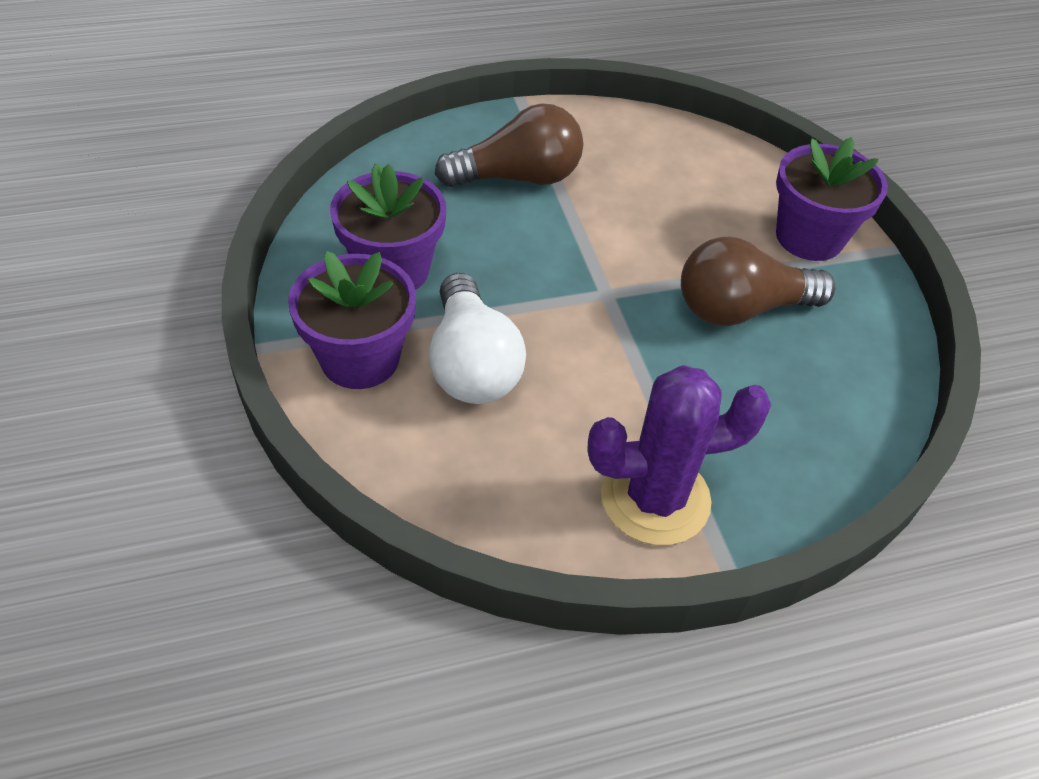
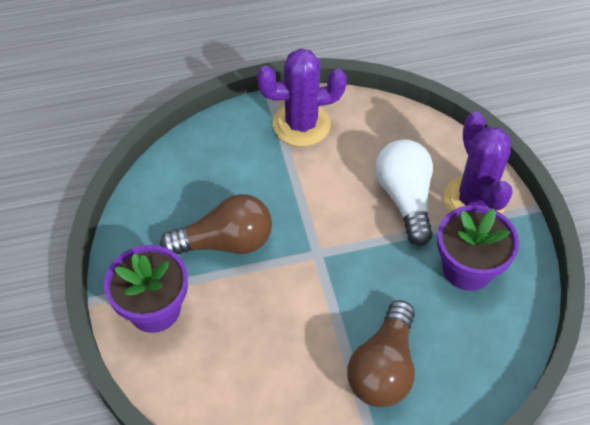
camera: 175 degrees left, 5 degrees up
purple flower pot [288,251,416,389] -> purple cactus [443,112,513,214]
brown light bulb [435,103,583,187] -> brown light bulb turned 60 degrees counterclockwise [347,300,415,407]

